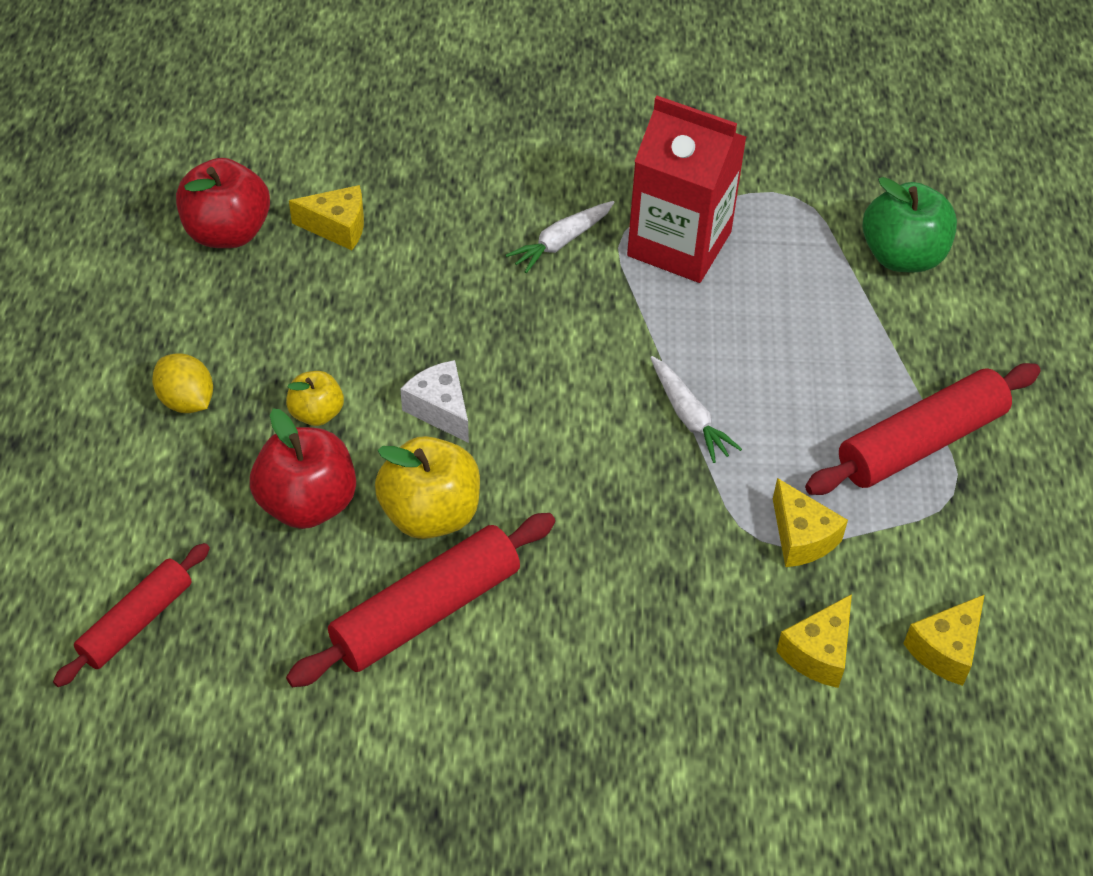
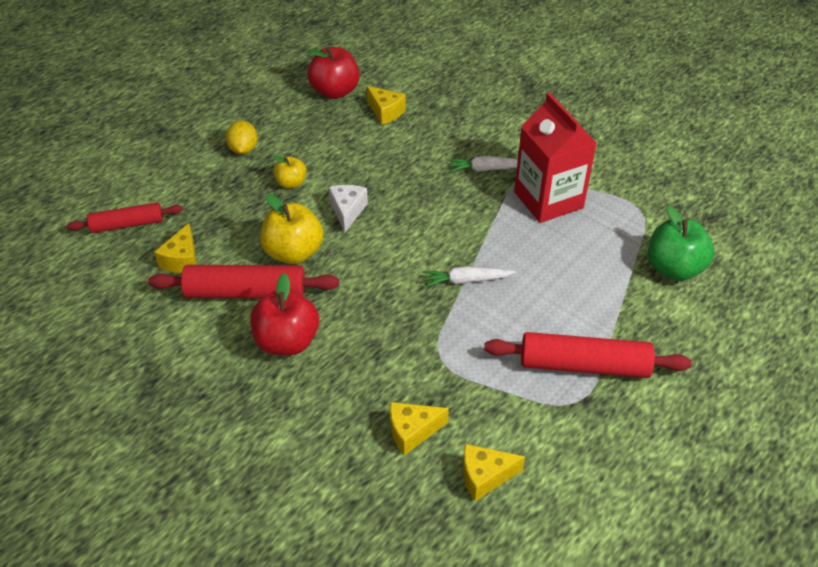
camera: 40 degrees right, 5 degrees down
red apple [250,408,356,529] -> red apple moved to [250,273,319,355]
white carrot [650,356,742,463] -> white carrot turned 75 degrees clockwise [423,266,515,288]
yellow cheese [773,478,848,567] -> yellow cheese moved to [154,223,197,273]

